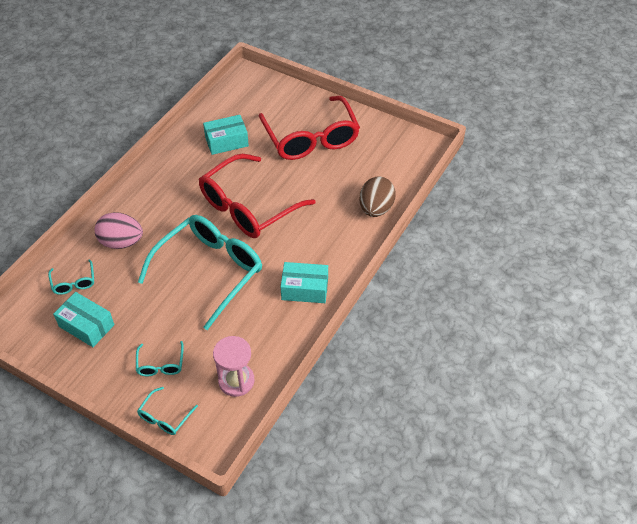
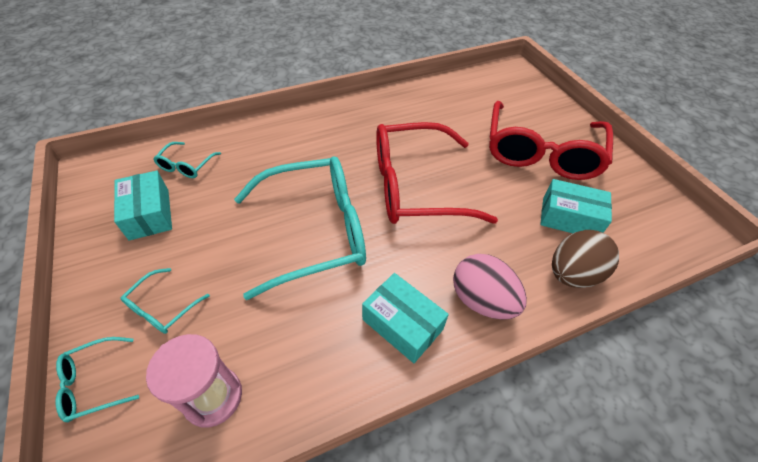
camera: 35 degrees right, 0 degrees up
pink egg [95,212,143,249] -> pink egg moved to [453,254,527,320]
turquoise box [203,115,249,155] -> turquoise box moved to [540,179,612,233]

